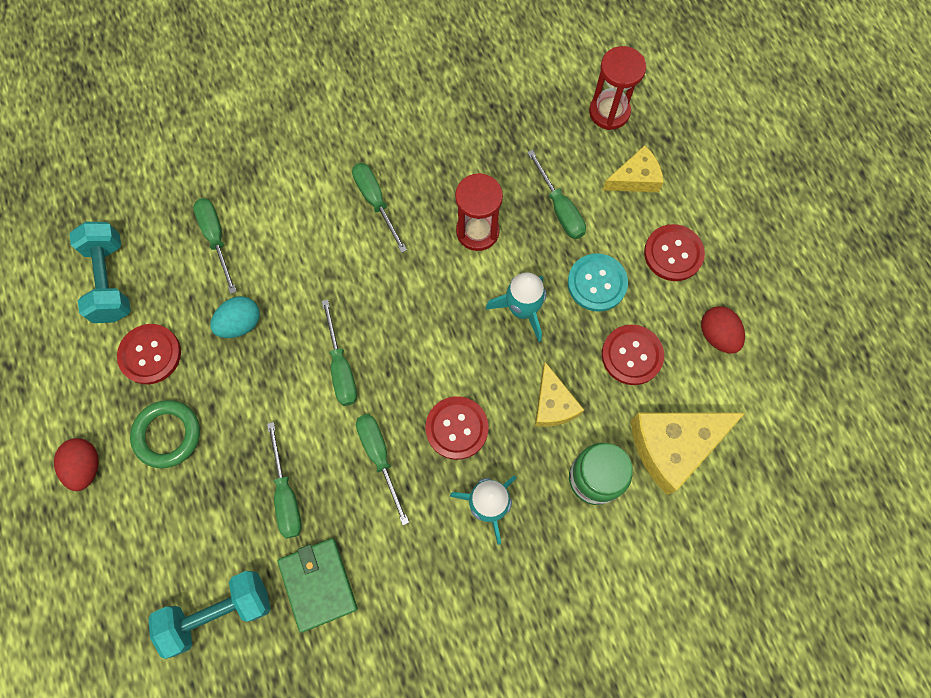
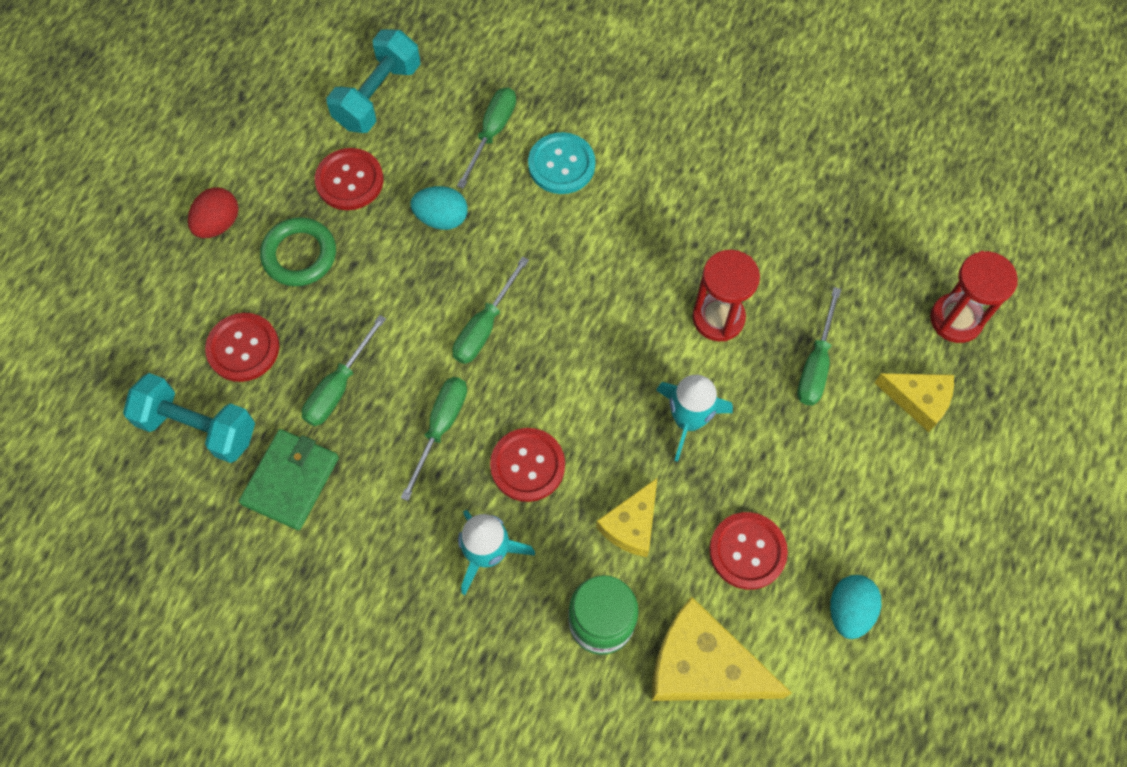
camera: 45 degrees right, 5 degrees down
green screwdriver [352,163,407,253] -> none
turquoise button [568,254,628,312] -> turquoise button moved to [528,132,595,194]
red button [644,224,705,281] -> red button moved to [205,313,279,382]
red egg [701,306,745,354] -> turquoise egg [830,575,881,639]

